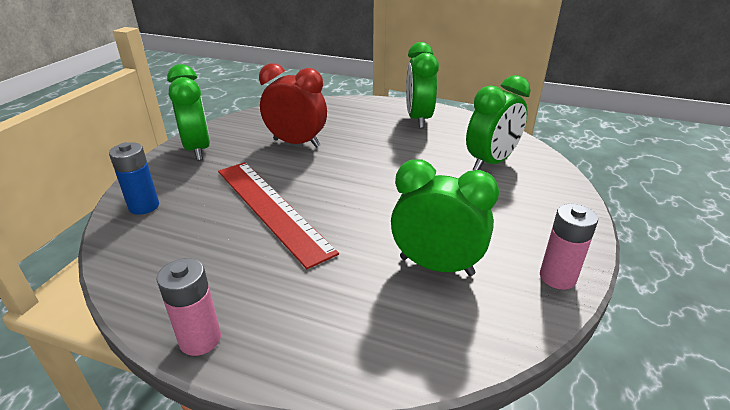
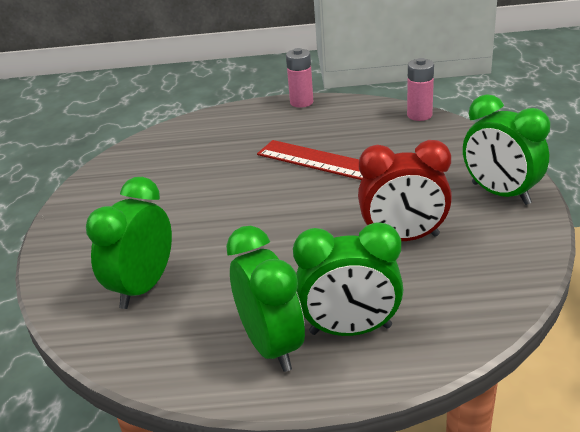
camera: 160 degrees right, 0 degrees up
blue battery [109,142,159,215] -> none
green clock [391,159,499,276] -> green clock moved to [293,222,403,336]
pink battery [540,204,598,290] -> pink battery moved to [407,58,434,121]

